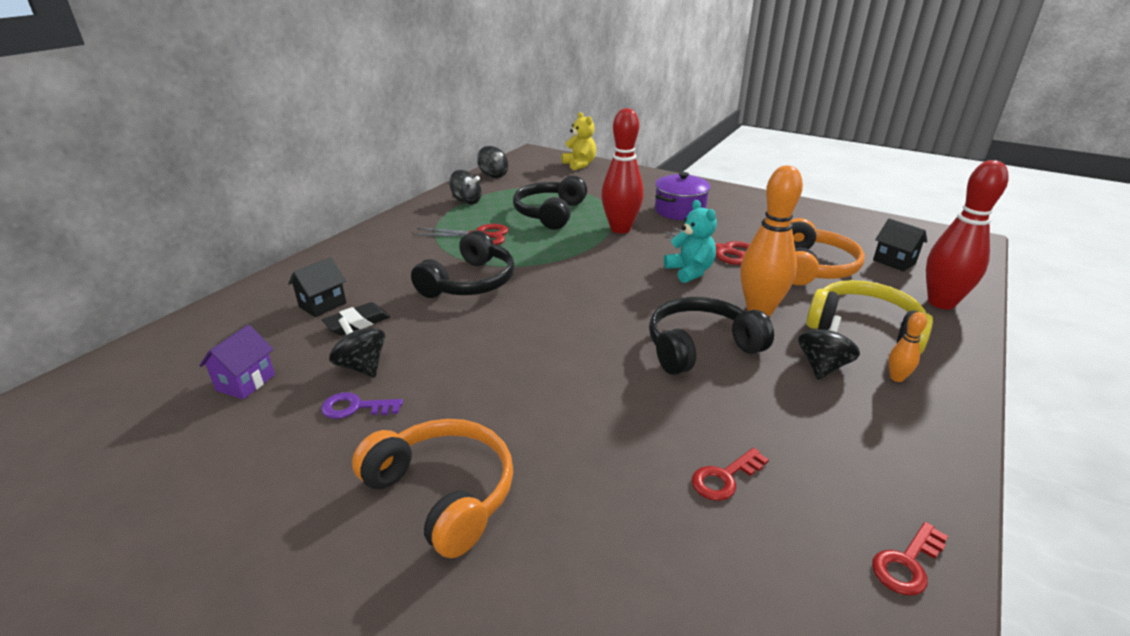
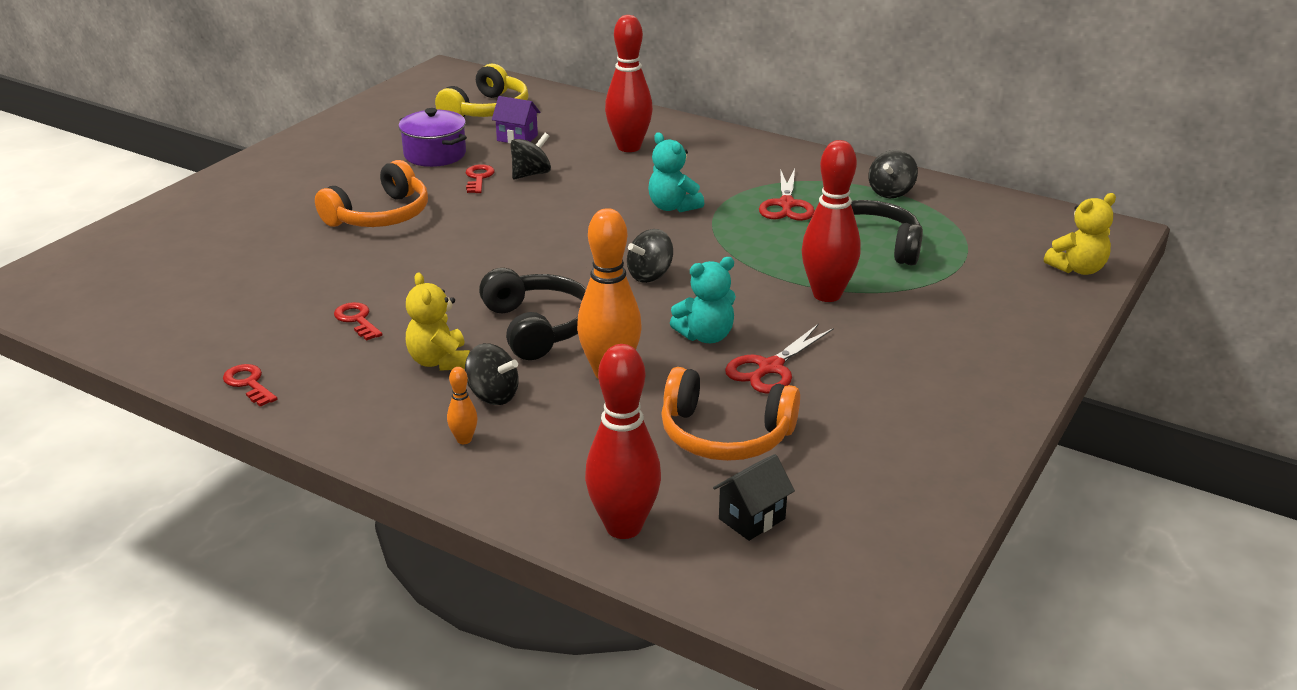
camera: 90 degrees right, 0 degrees up
black house [288,257,347,317] -> red bowling pin [605,15,653,152]
purple key [321,392,403,419] -> red key [466,164,495,193]
black eraser [322,302,390,335] -> none
black headphones [411,230,515,298] -> turquoise teddy bear [648,132,704,212]
black spinning top [477,146,508,178] -> black spinning top moved to [627,229,673,283]
purple pot [655,172,711,220] -> purple pot moved to [399,108,467,167]
yellow headphones [806,280,933,354] -> yellow headphones moved to [435,64,528,117]
none -> yellow teddy bear [406,272,470,371]

